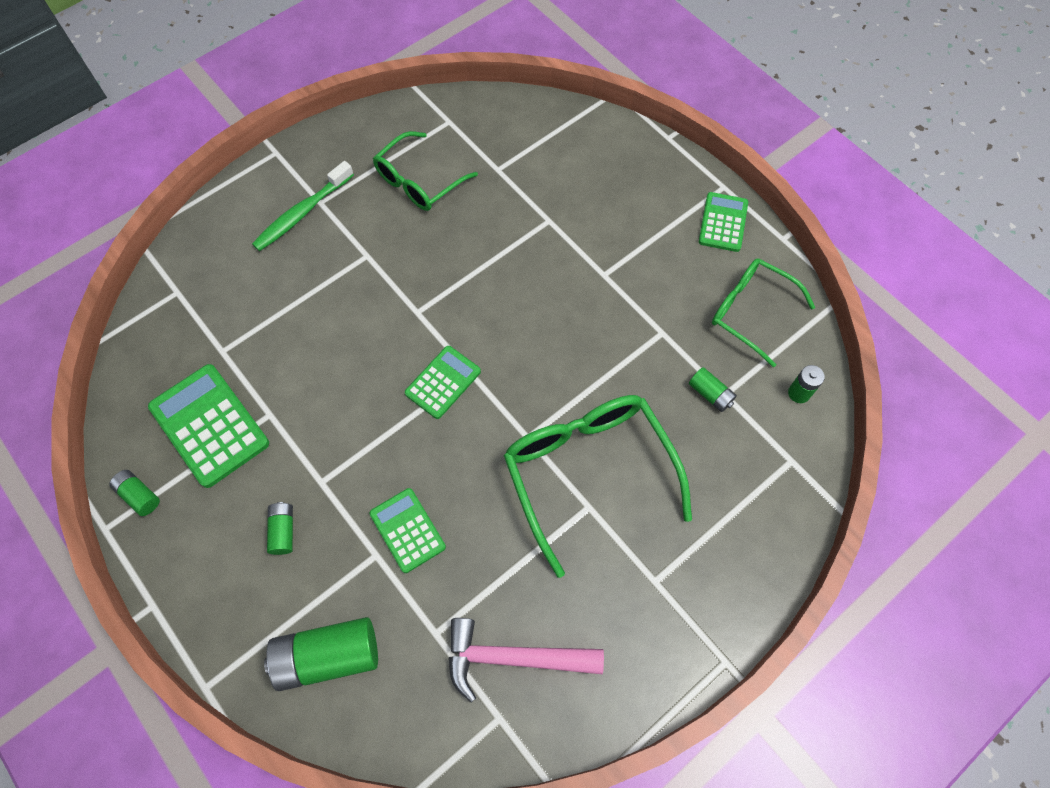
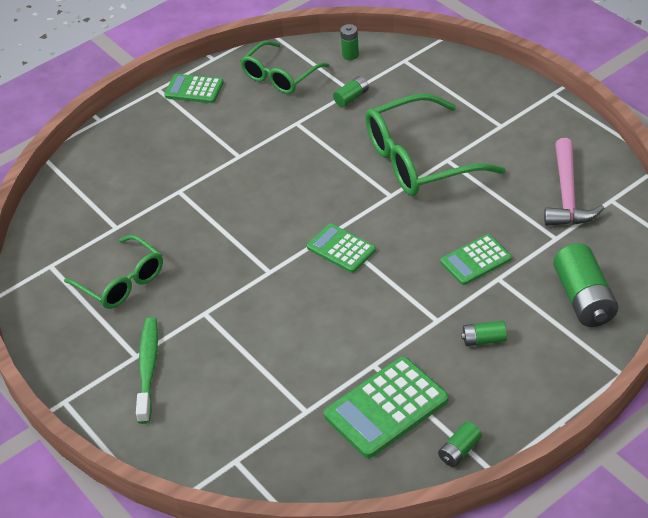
camera: 85 degrees left, 20 degrees down
green toothbrush [252,161,354,251] -> green toothbrush turned 135 degrees counterclockwise [136,317,158,424]

